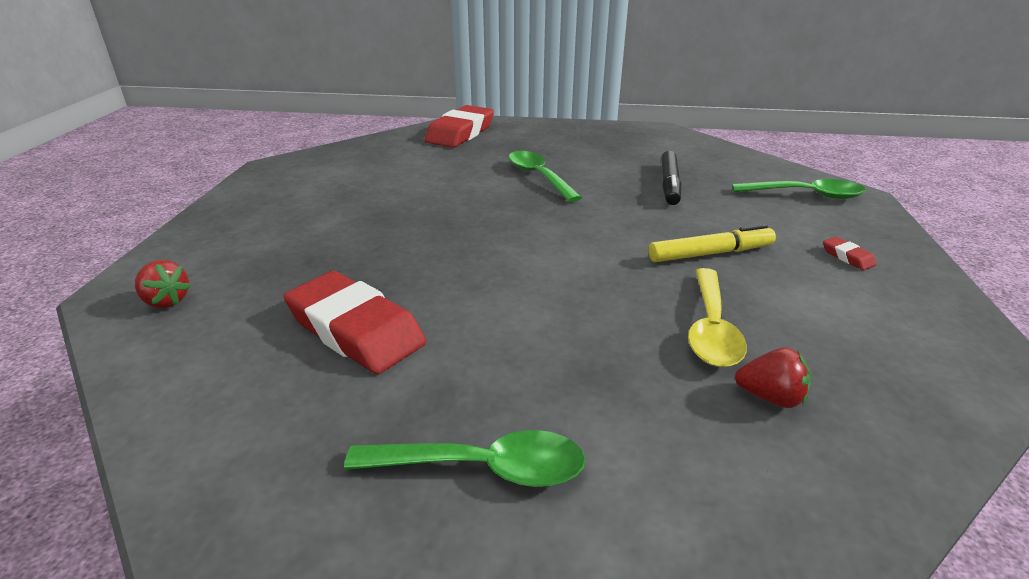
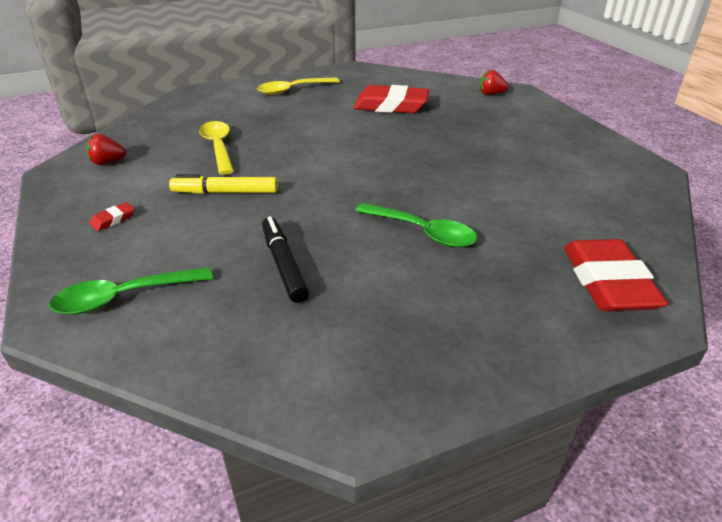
camera: 150 degrees right, 5 degrees up
green spoon [344,430,586,487] -> yellow spoon [257,77,340,95]
yellow marker [648,224,776,262] -> yellow marker turned 45 degrees clockwise [169,174,278,194]
red strawberry [735,347,812,408] -> red strawberry moved to [86,134,127,165]
red eraser [823,237,877,270] -> red eraser turned 75 degrees counterclockwise [90,202,135,231]

